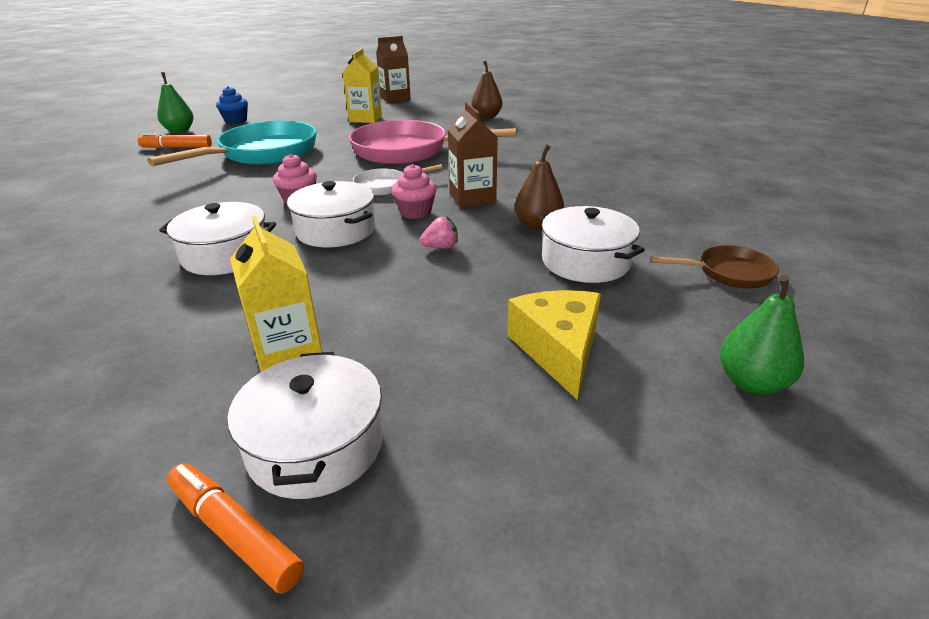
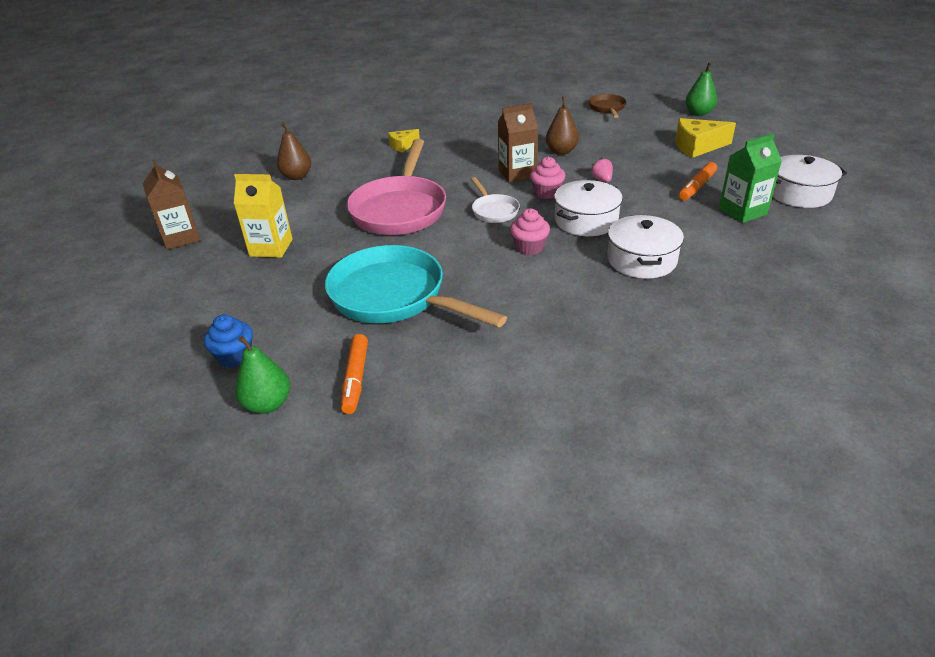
camera: 90 degrees left, 5 degrees up
orange marker [167,463,304,593] -> orange marker moved to [679,162,717,200]
yellow carton [230,216,322,372] -> green carton [719,133,782,223]
white pot [540,206,645,283] -> none
none -> yellow cheese [388,129,420,153]

